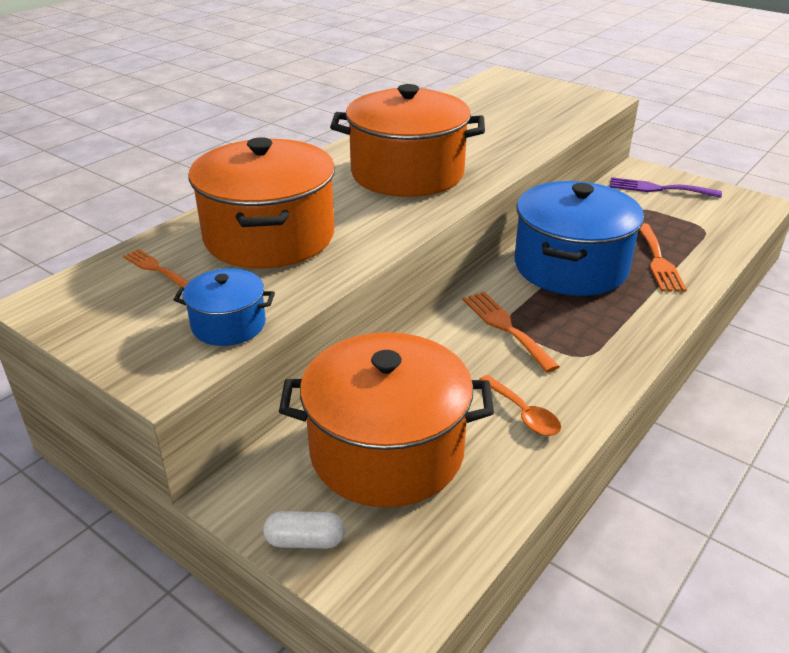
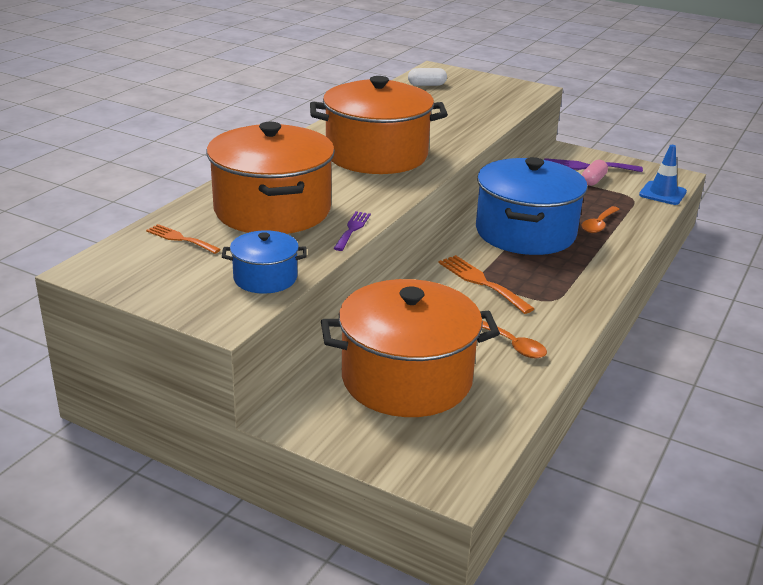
camera: 10 degrees left, 5 degrees down
white capsule [263,511,345,549] -> white capsule moved to [408,68,447,86]
orange fork [640,223,687,292] -> orange spoon [582,206,620,233]
none -> purple fork [333,211,371,251]
none -> pink capsule [582,160,608,186]
none -> blue traffic cone [639,145,687,205]

